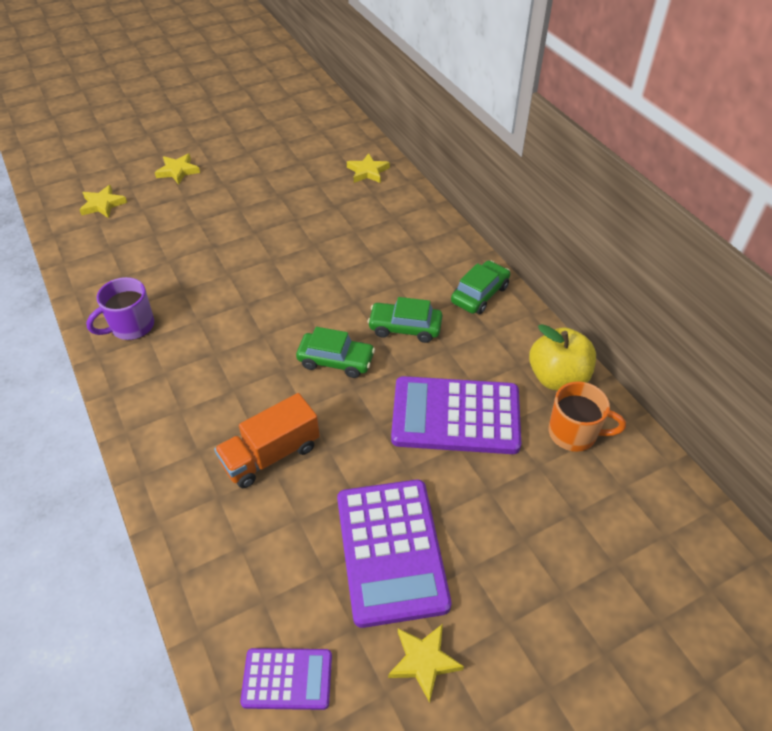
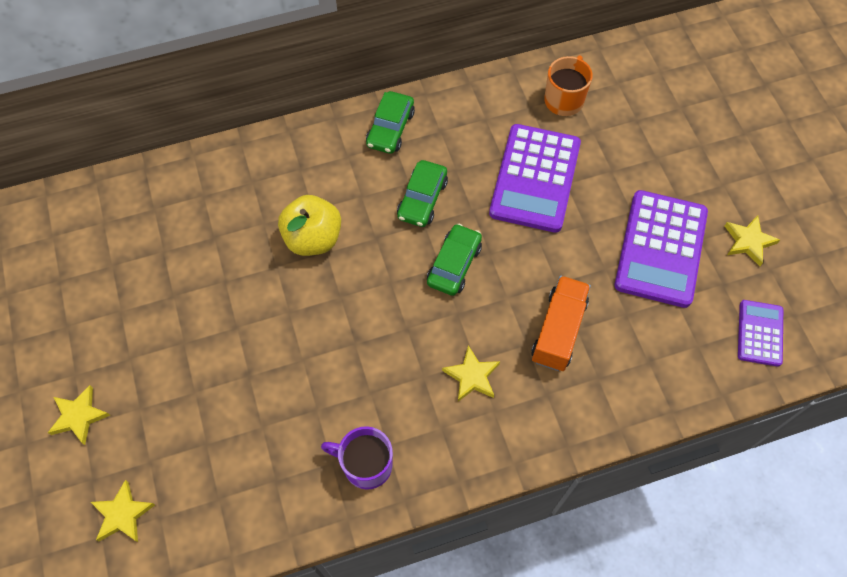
camera: 80 degrees left, 15 degrees up
purple mug [86,277,154,340] -> purple mug turned 135 degrees clockwise [321,426,393,490]
orange truck [214,393,320,488] -> orange truck turned 135 degrees counterclockwise [531,276,591,371]
purple calculator [337,480,451,628] -> purple calculator turned 105 degrees clockwise [615,190,708,308]
yellow star [347,153,390,183] -> yellow star moved to [442,345,500,402]
green car [451,261,510,314] -> green car turned 120 degrees counterclockwise [366,91,415,154]
yellow apple [529,324,596,391] -> yellow apple moved to [278,195,341,256]

